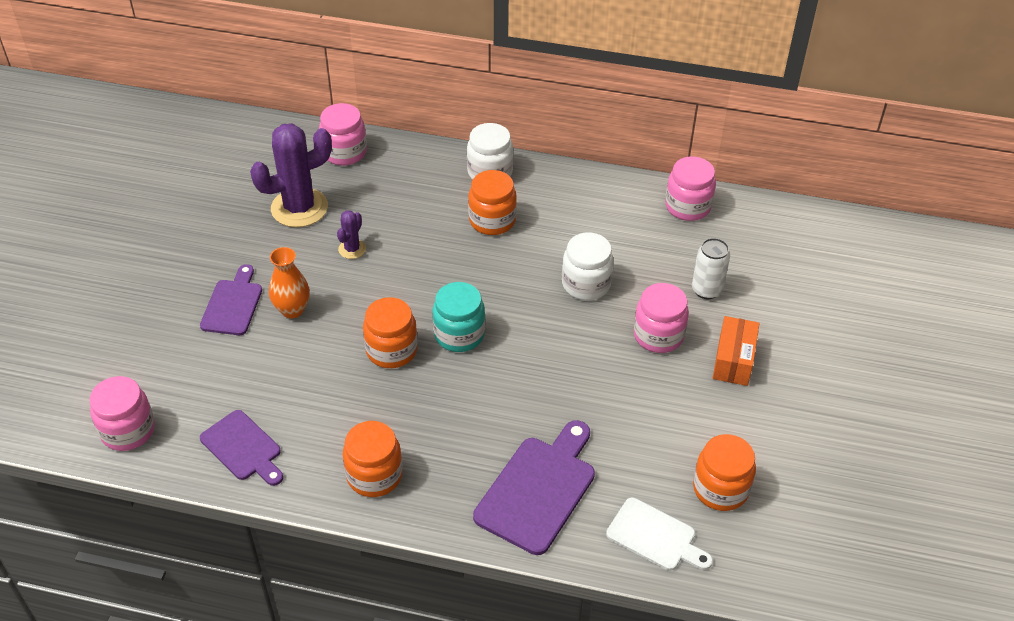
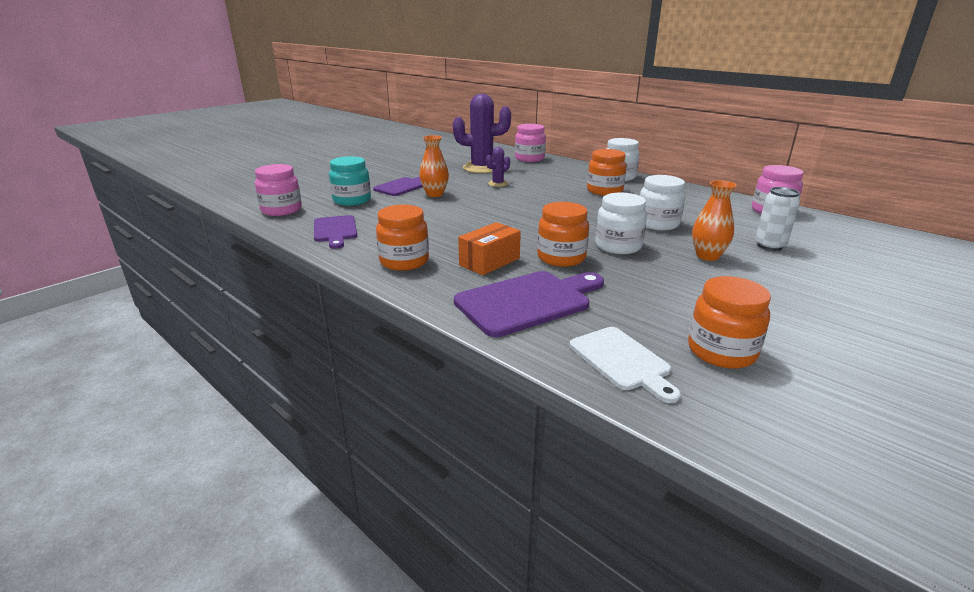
camera: 30 degrees right, 20 degrees down
orange jar [363,297,418,368] -> orange jar moved to [537,202,589,267]
turquoise jar [433,282,485,352] -> turquoise jar moved to [329,156,371,206]
pink jar [633,283,689,353] -> orange vase [692,180,737,261]
orange box [713,316,760,386] -> orange box moved to [458,222,521,275]
none -> white jar [595,192,647,254]

